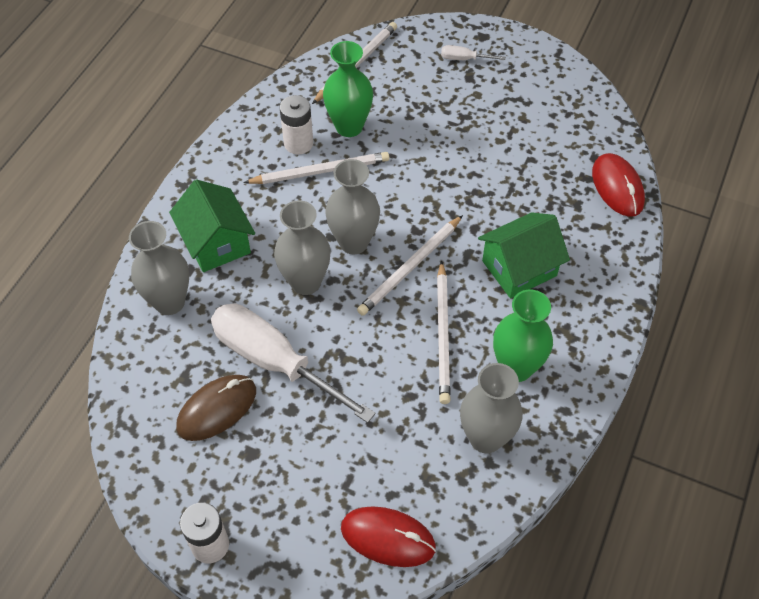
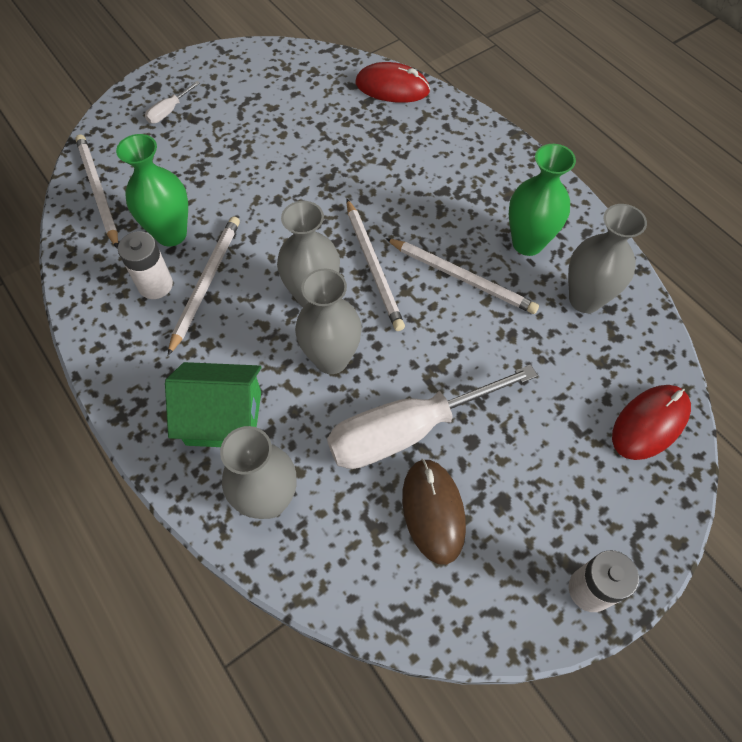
camera: 60 degrees left, 5 degrees up
green house [478,212,570,298] -> none

